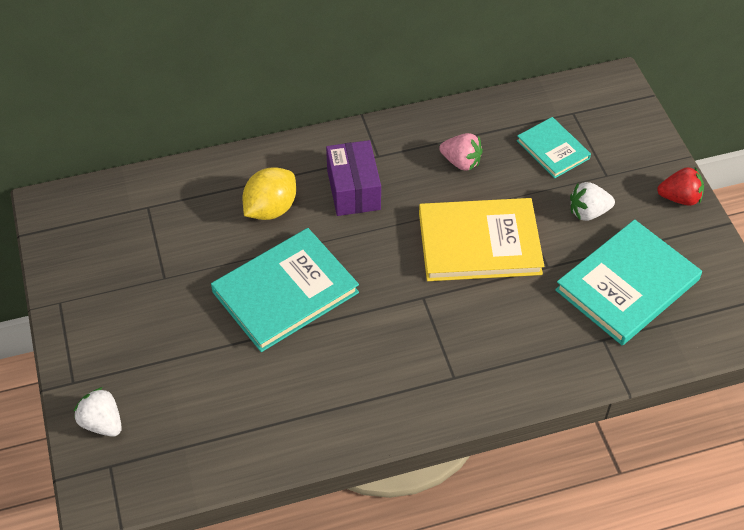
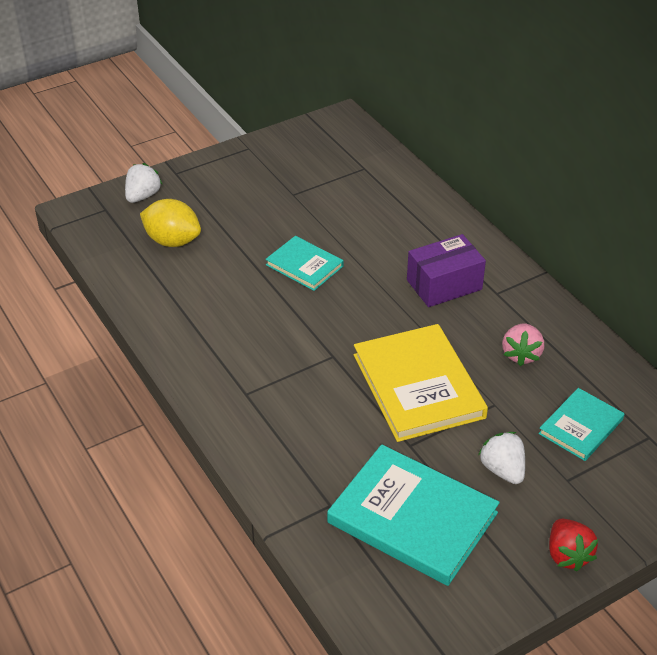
camera: 75 degrees right, 10 degrees down
turquoise book [211,228,359,352] -> turquoise book [265,236,344,291], size x0.56
yellow lemon [242,167,296,220] -> yellow lemon moved to [140,199,201,247]

